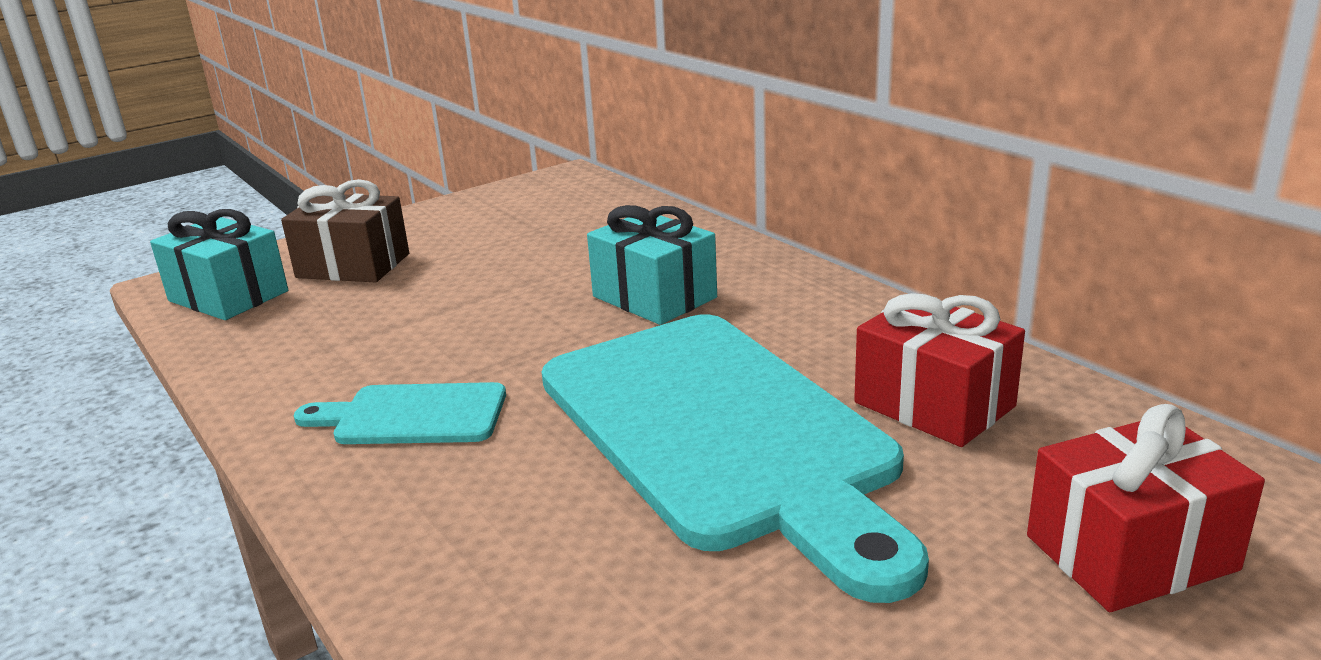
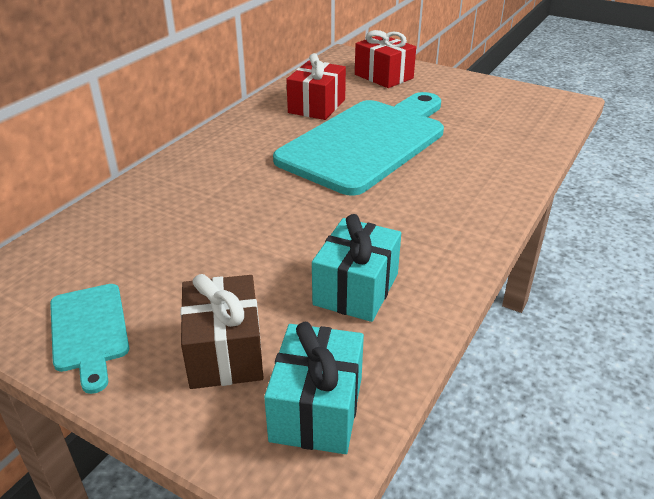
camera: 115 degrees left, 10 degrees up
turquoise cutting board [294,382,506,444] -> turquoise cutting board moved to [50,284,129,394]
turquoise gift [587,205,717,325] -> turquoise gift moved to [312,214,401,322]

